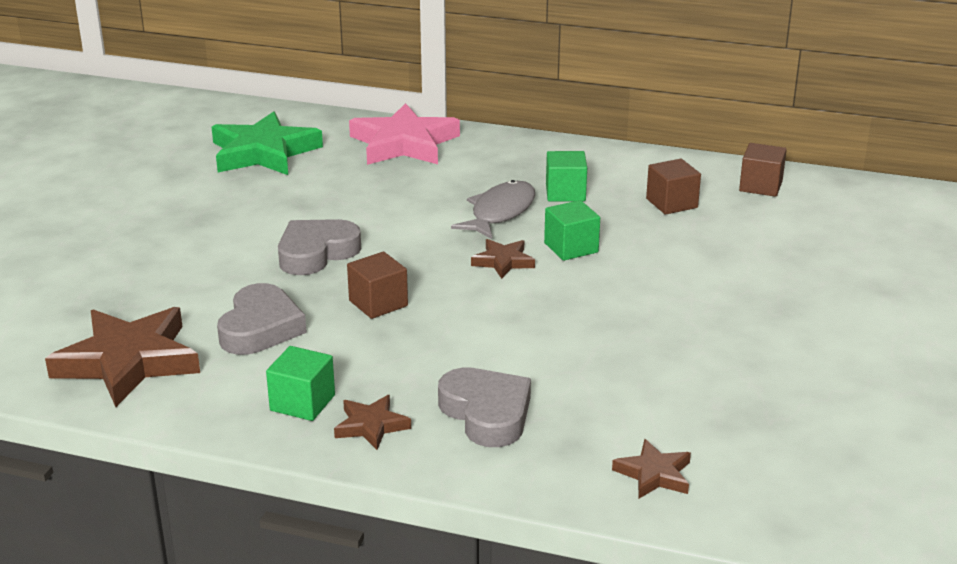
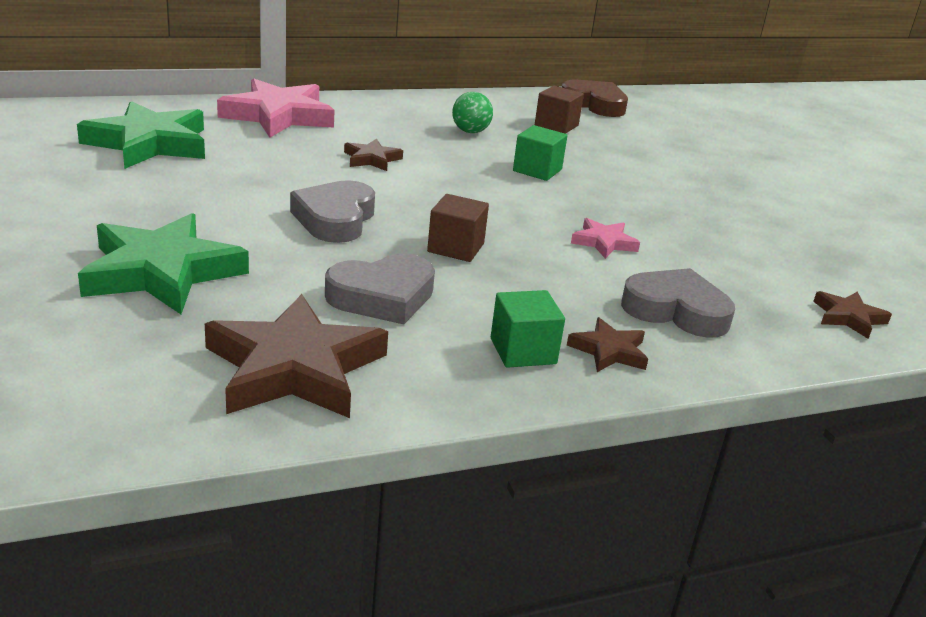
camera: 40 degrees left, 0 degrees up
grey heart [217,283,307,355] -> grey heart turned 90 degrees clockwise [325,253,435,324]
grey fish [451,180,535,239] -> none
brown star [471,239,535,279] -> brown star moved to [344,139,403,171]
green cube [546,151,587,201] -> green ball [452,92,493,133]
brown cube [739,143,787,197] -> brown heart [562,80,628,117]
none -> green star [78,213,249,314]
none -> pink star [571,218,640,259]

